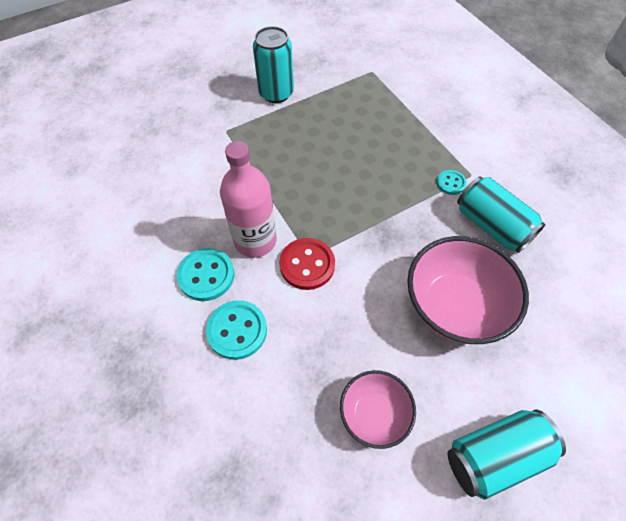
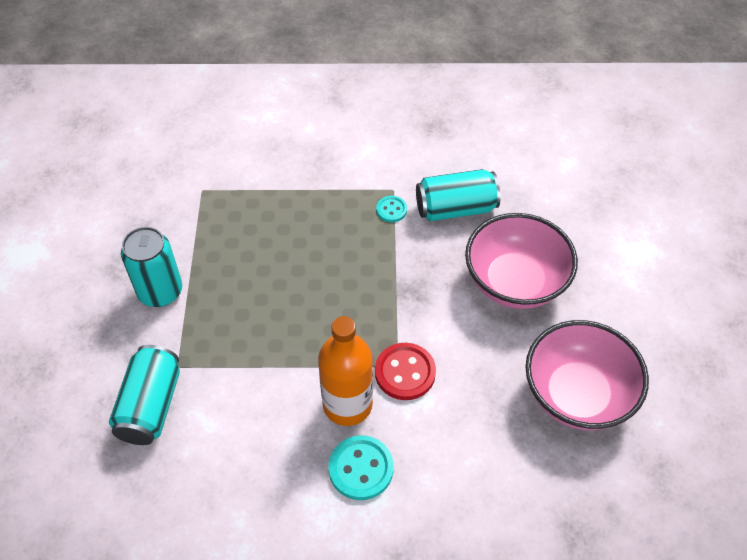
camera: 60 degrees left, 5 degrees down
turquoise button [206,300,267,360] -> none
pink bottle [220,141,277,258] -> orange bottle [318,316,373,426]
pink bowl [340,370,416,449] -> pink bowl [526,320,649,430], size x1.71
turquoise can [448,410,566,500] -> turquoise can moved to [109,345,180,445]

